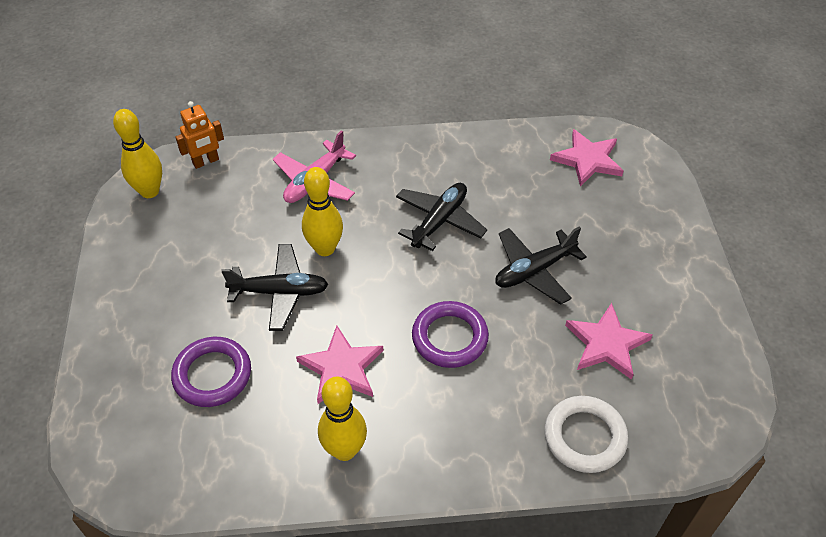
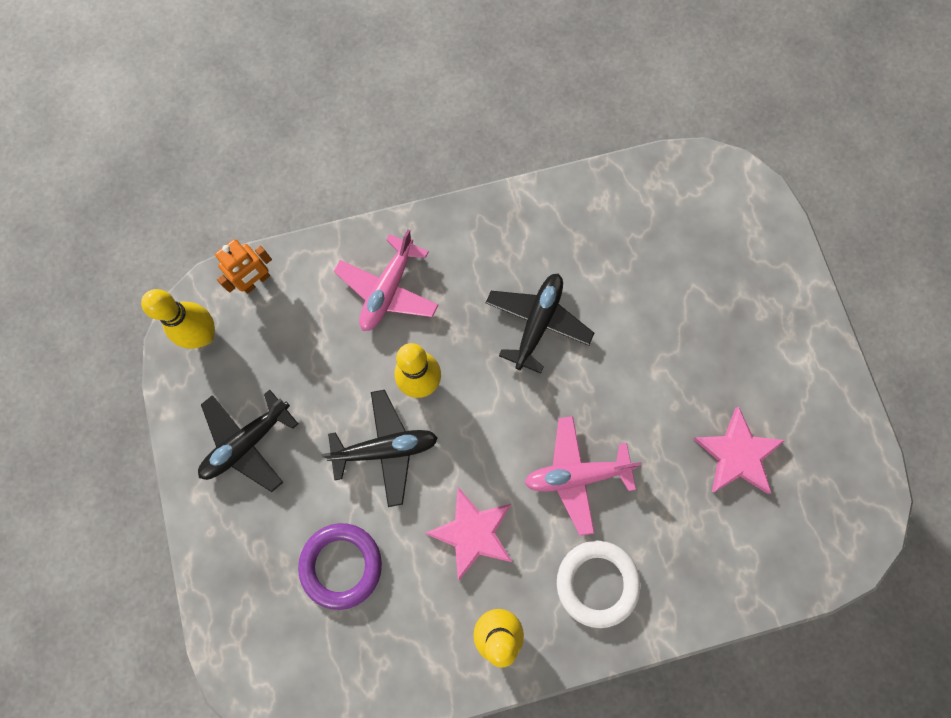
camera: 10 degrees left, 25 degrees up
purple ring [412,301,489,368] -> pink plane [525,416,642,536]
black plane [495,226,587,305] -> black plane moved to [198,390,298,492]
white ring [544,396,628,473] -> white ring moved to [557,541,641,628]
pink star [550,129,624,187] -> none

